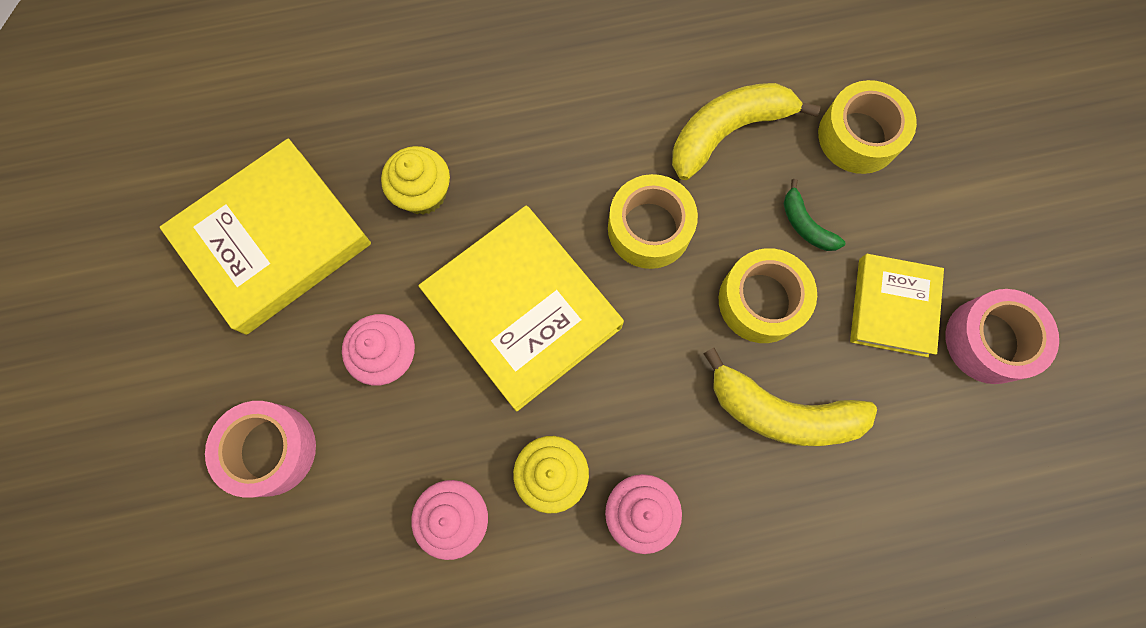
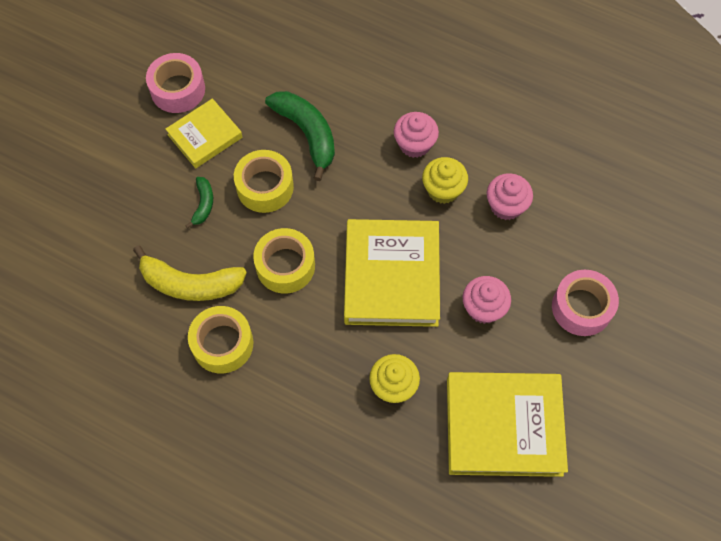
camera: 140 degrees left, 10 degrees down
yellow banana [703,348,877,446] -> green banana [265,91,335,181]
yellow tape [818,80,917,174] -> yellow tape moved to [188,306,253,374]

